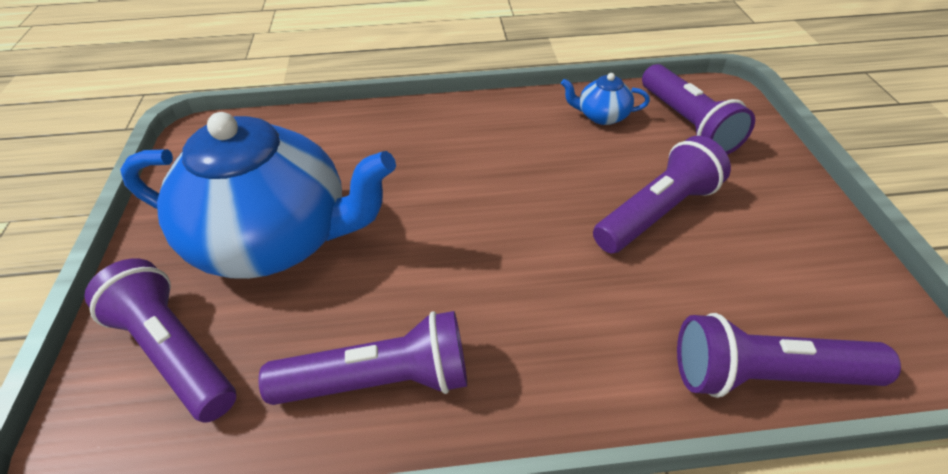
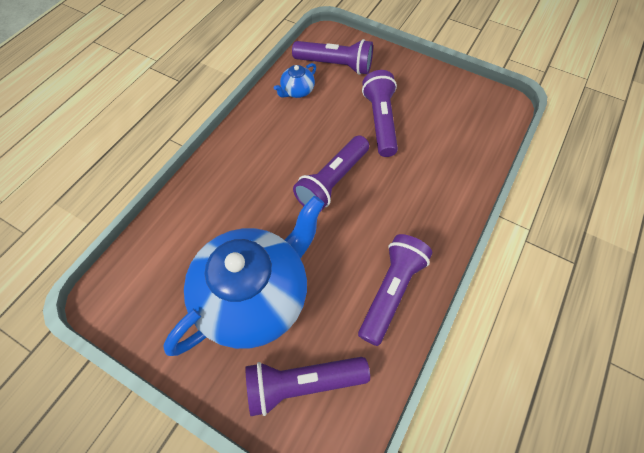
camera: 55 degrees left, 15 degrees up
purple flashlight [677,313,901,398] -> purple flashlight moved to [293,136,369,212]

